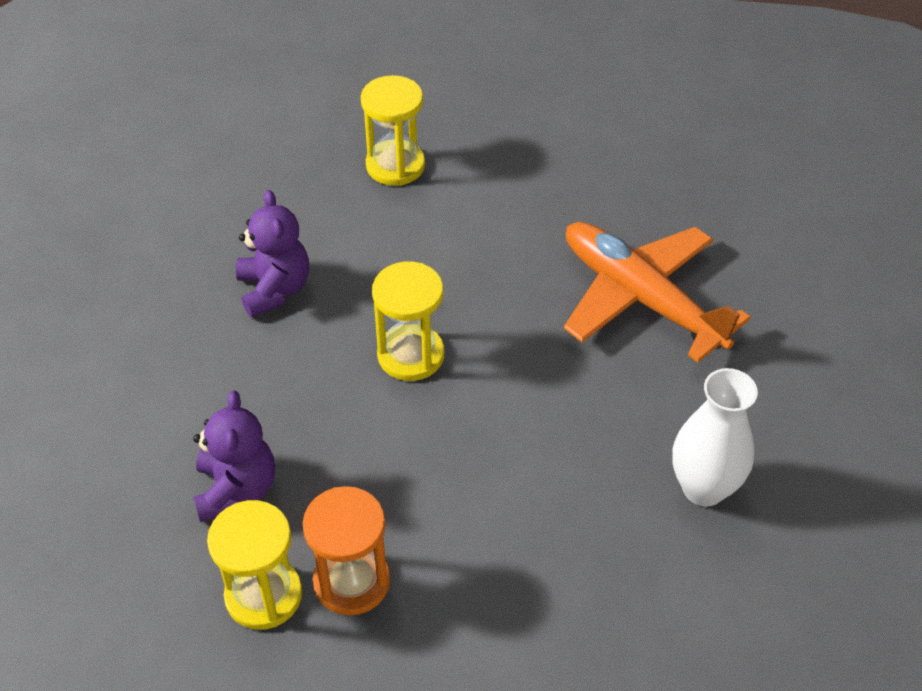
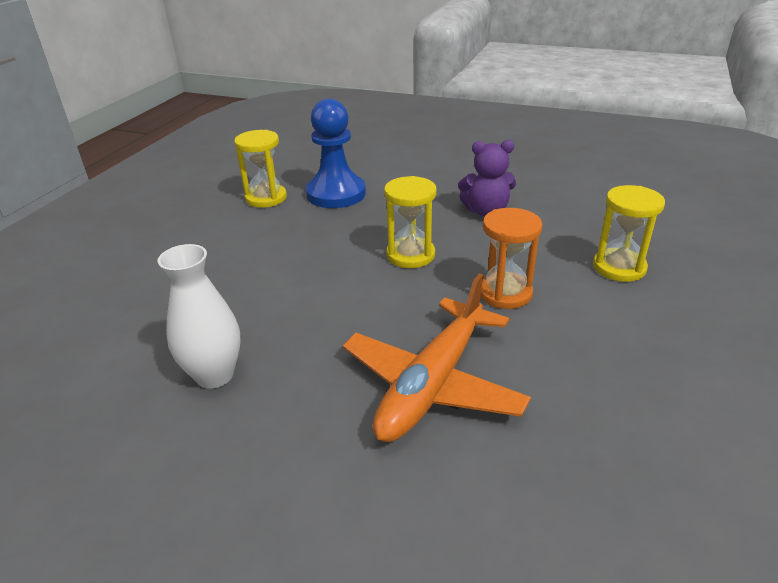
camera: 105 degrees right, 15 degrees down
purple teddy bear [193,391,275,522] -> blue pawn [306,99,366,208]
orange hourglass [303,486,390,616] -> orange hourglass moved to [481,208,542,309]
orange plane [564,222,751,363] -> orange plane turned 150 degrees clockwise [343,273,531,442]

